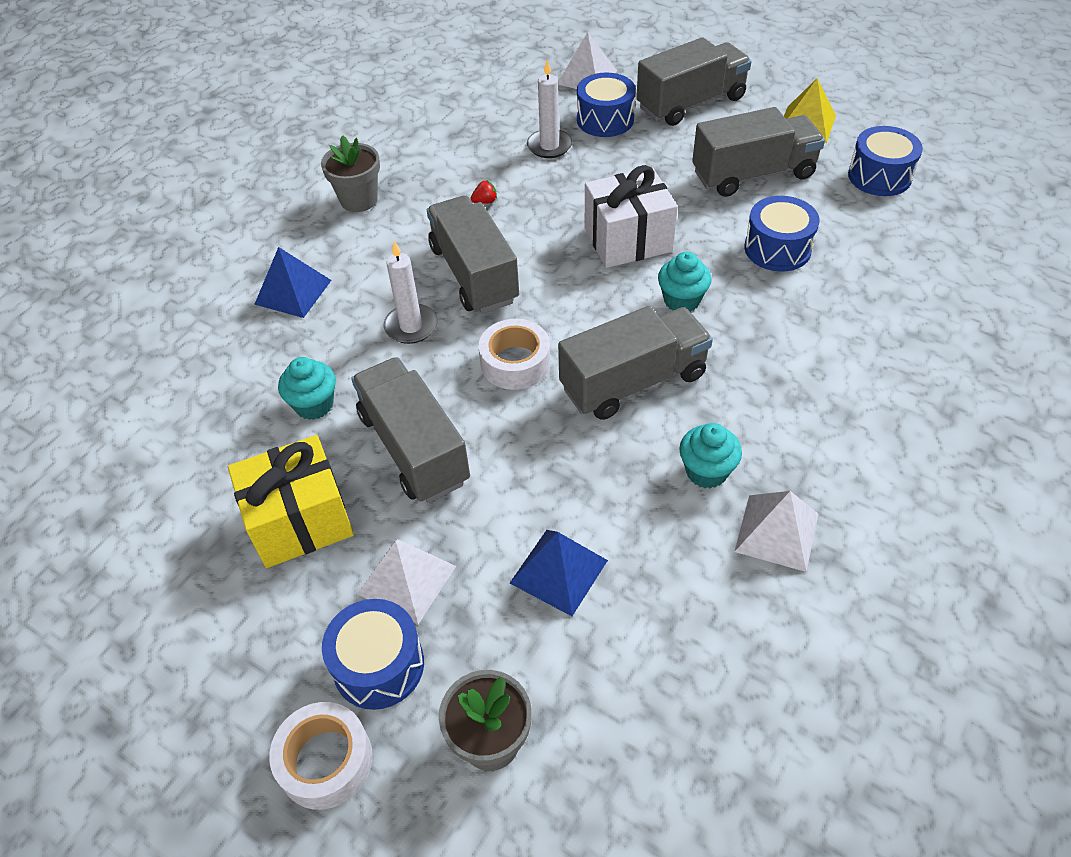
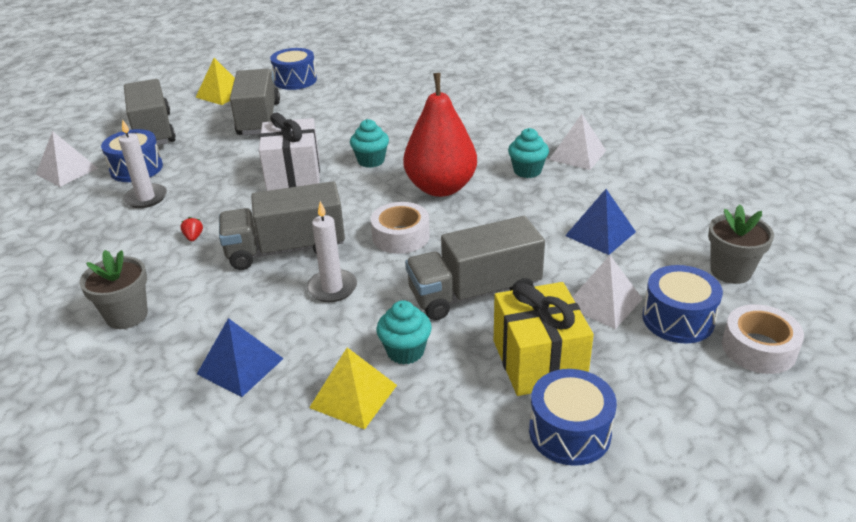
camera: 80 degrees left, 15 degrees down
grey truck [558,306,713,420] -> red pear [403,73,477,197]
blue drum [744,196,820,272] -> blue drum moved to [529,369,617,466]
none -> yellow pyramid [309,347,397,430]

